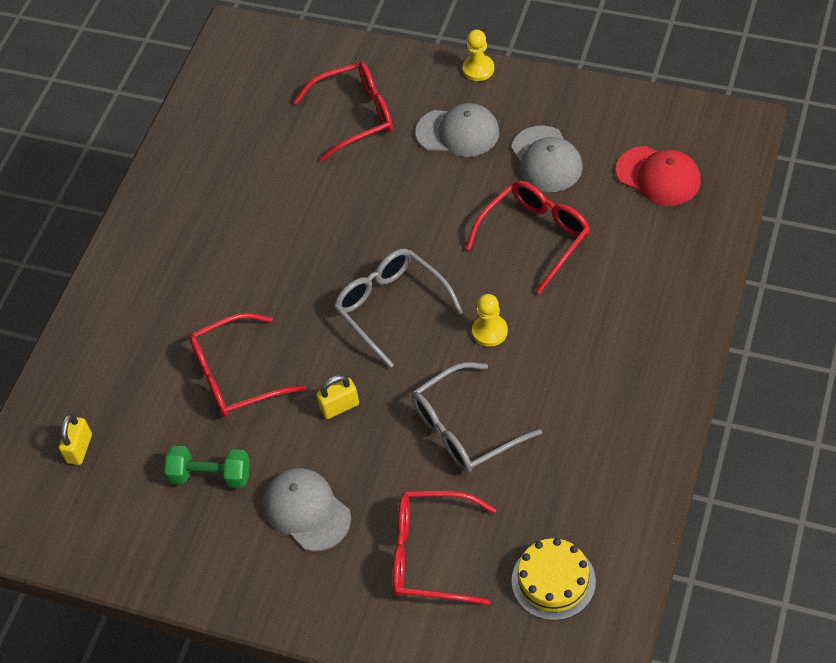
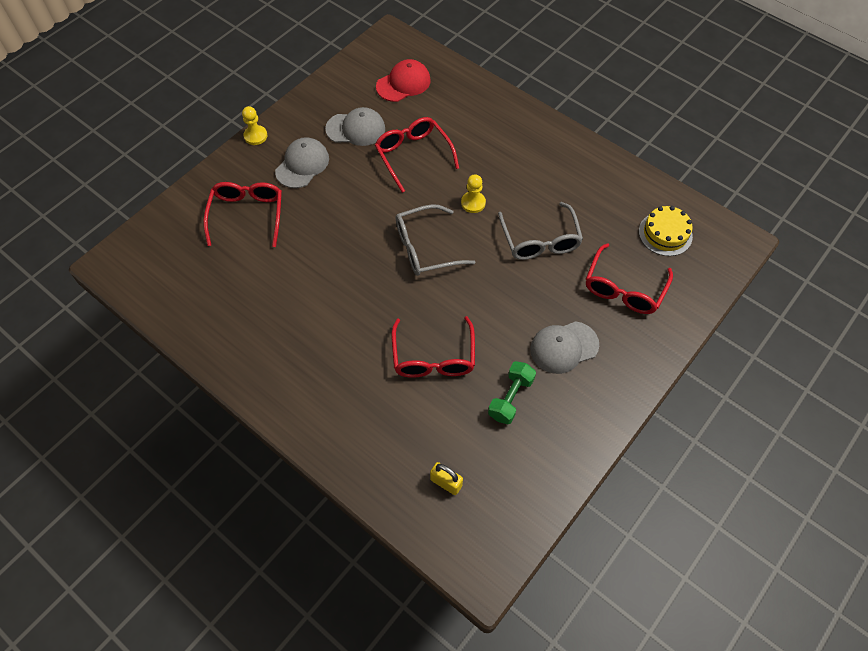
camera: 75 degrees left, 5 degrees up
yellow padlock [316,375,359,419] -> none

